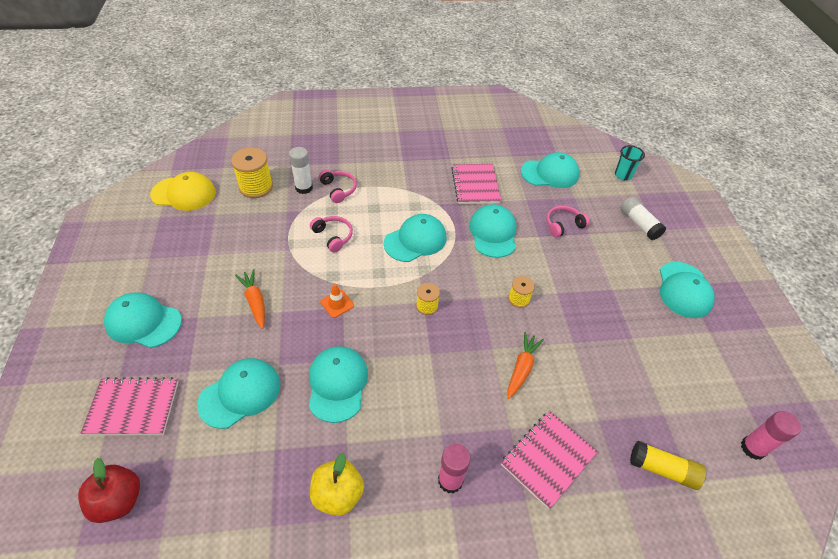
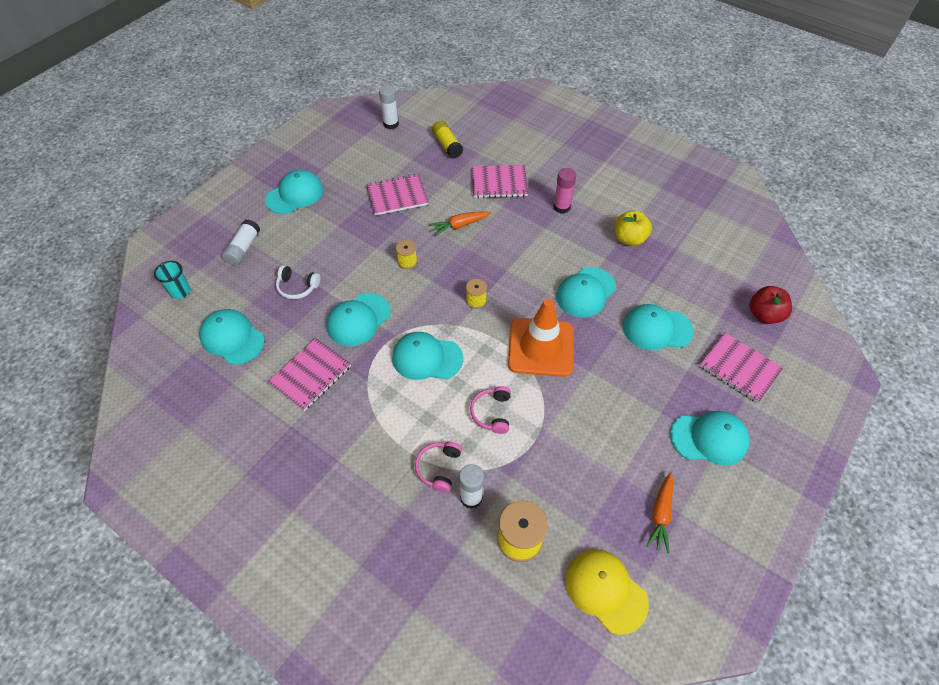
camera: 135 degrees left, 5 degrees up
turquoise cap [104,292,182,348] -> turquoise cap turned 60 degrees counterclockwise [670,411,750,465]
orange carrot [235,269,265,329] -> orange carrot moved to [646,472,674,554]
orange traffic cone [320,283,354,318] -> orange traffic cone [508,299,574,377], size x2.49
pink headphones [546,206,590,238] -> white headphones [276,265,320,299]
pink glue stick [741,411,801,460] -> white glue stick [379,85,399,129]
none -> pink notebook [366,174,429,216]

